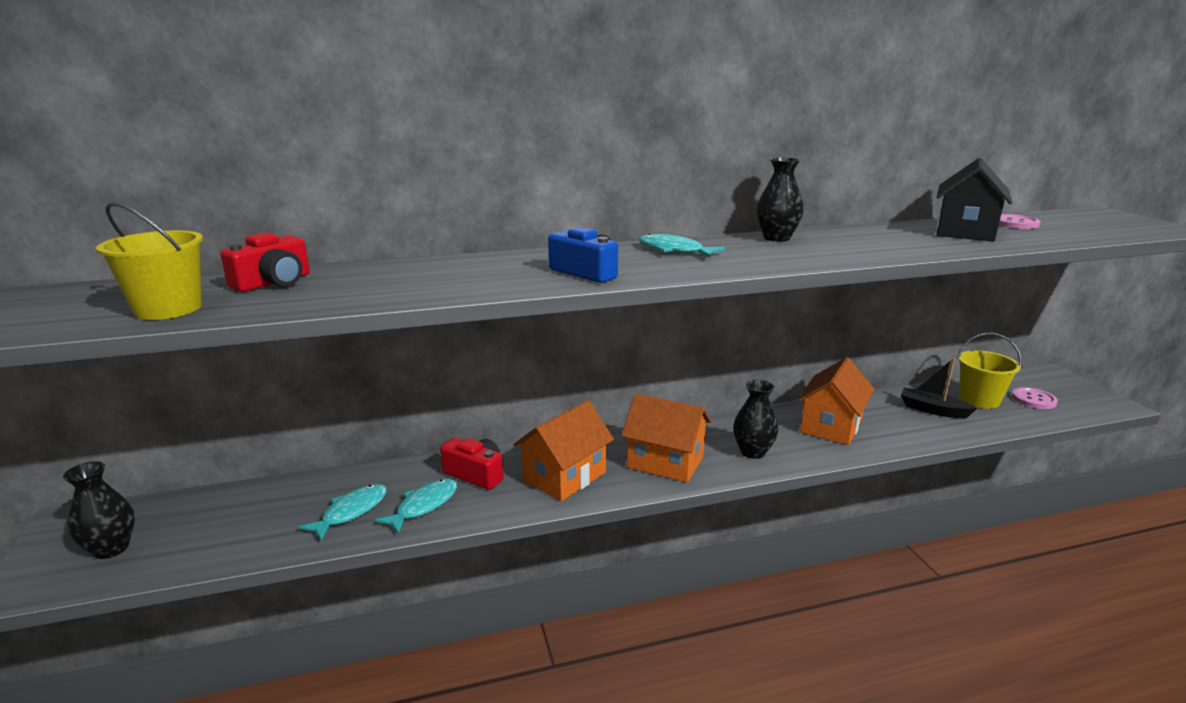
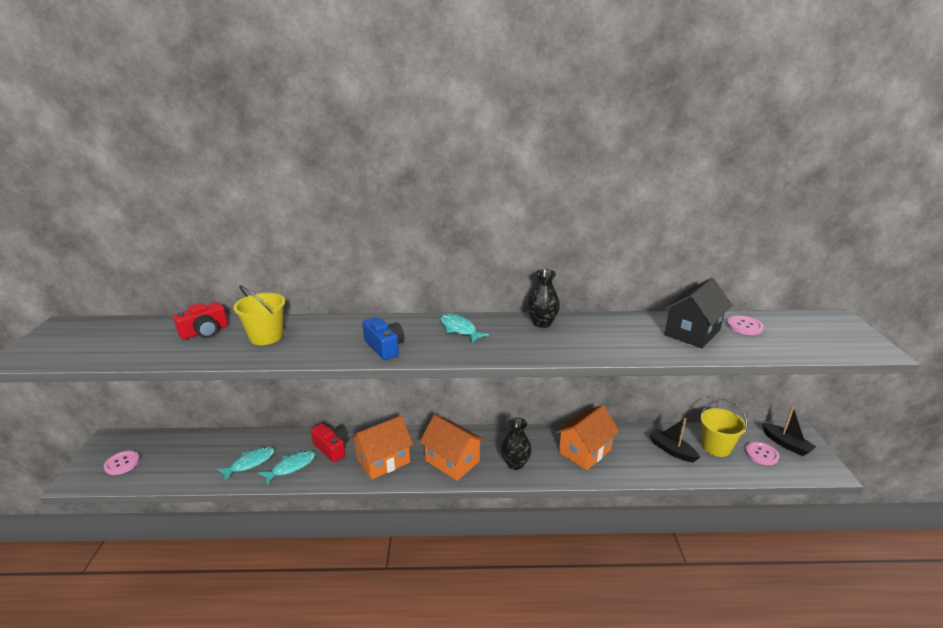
camera: 15 degrees right, 5 degrees up
black vase [63,461,135,559] -> pink button [104,450,140,475]
yellow bucket [96,202,203,320] -> yellow bucket moved to [233,285,285,345]
none -> black boat [762,406,816,456]

